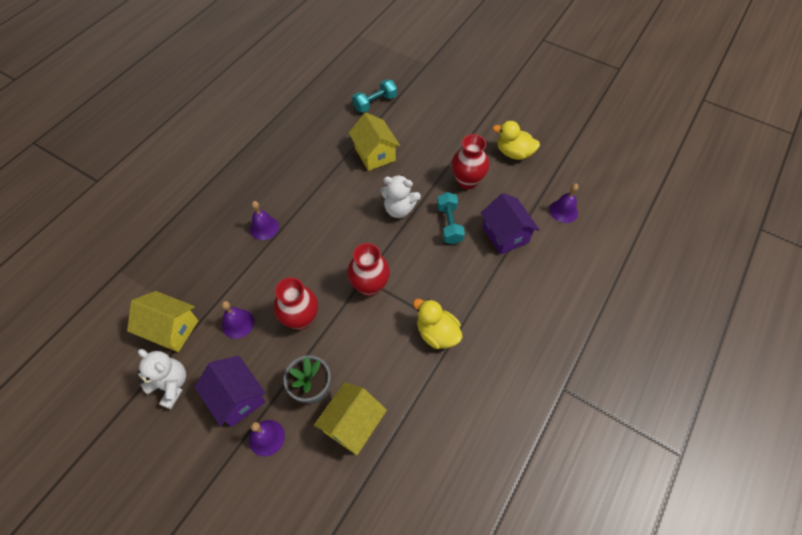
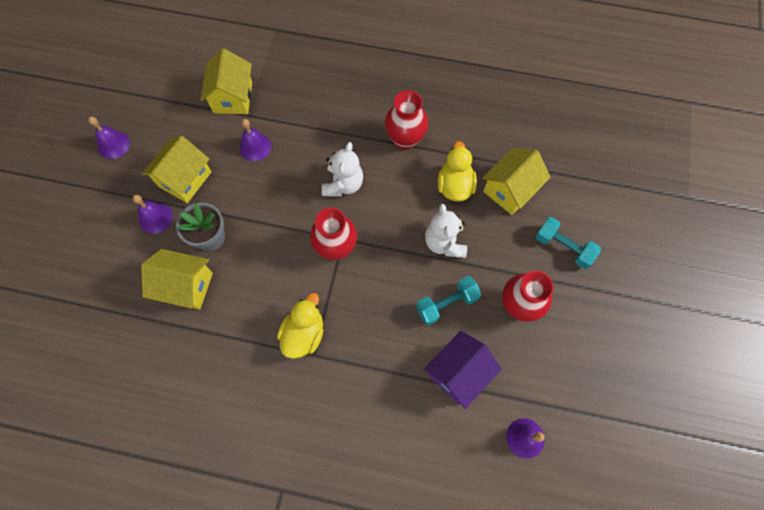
camera: 70 degrees right, 10 degrees up
white teddy bear [138,349,186,409] -> white teddy bear moved to [322,142,363,197]
purple house [195,356,266,427] -> yellow house [142,135,212,203]
purple bell [250,201,279,240] -> purple bell moved to [88,117,130,159]
red vase [274,277,318,330] -> red vase moved to [385,90,429,150]
turquoise dumbbell [352,79,397,113] -> turquoise dumbbell moved to [535,217,601,269]
yellow duck [493,121,540,160] -> yellow duck moved to [438,141,477,202]

